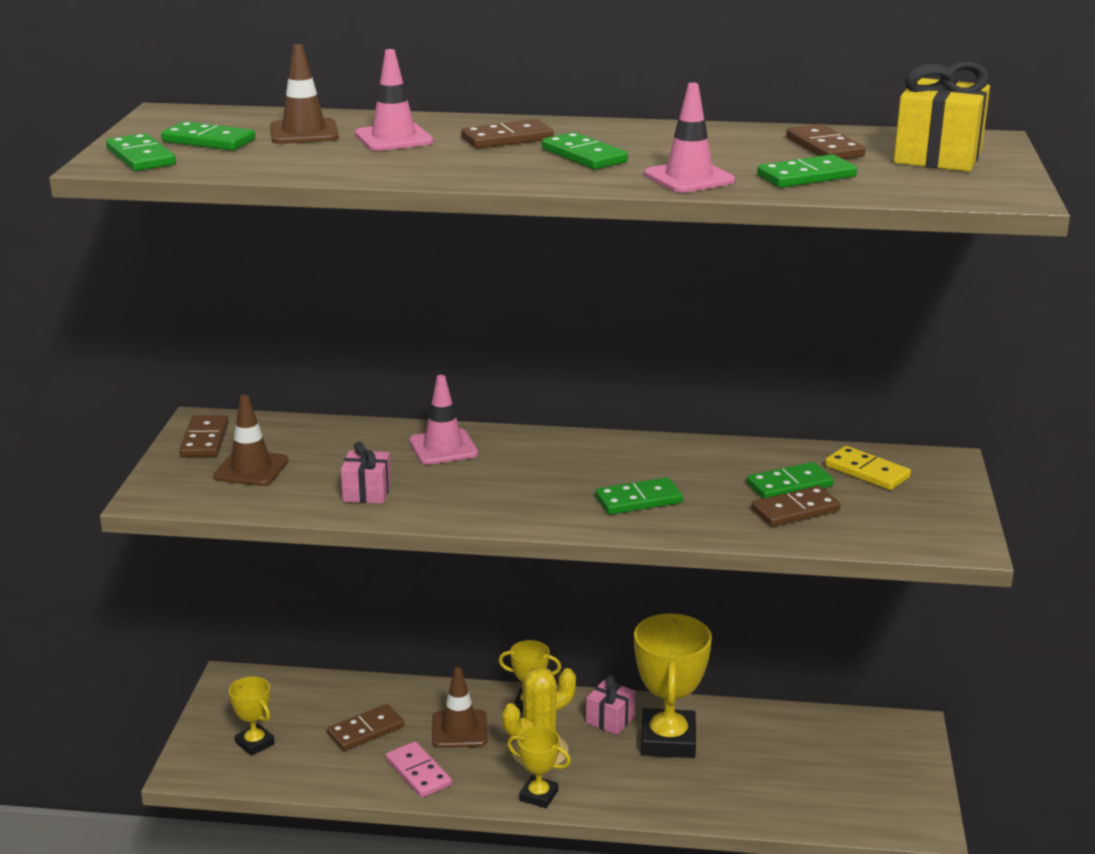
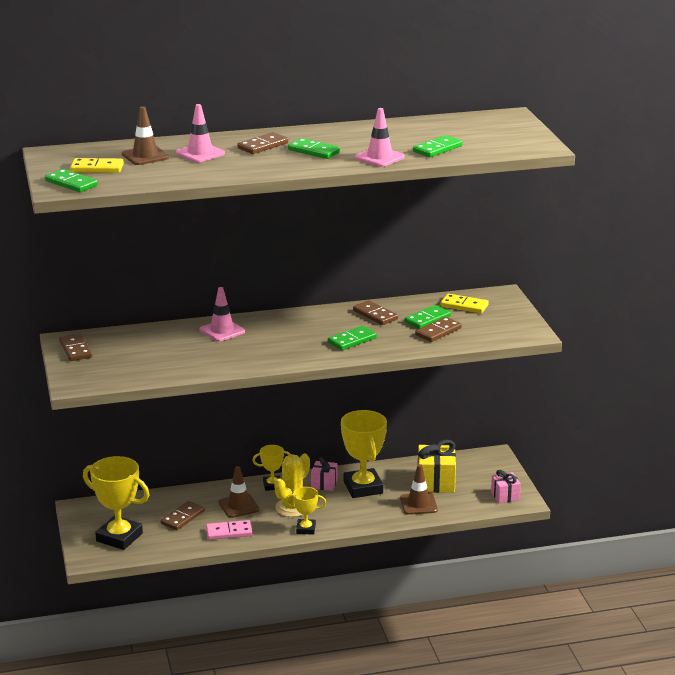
camera: 20 degrees left, 0 degrees up
green domino [161,121,255,151] -> yellow domino [70,158,124,173]
brown traffic cone [213,395,288,486] -> brown traffic cone moved to [400,464,438,515]
yellow trophy [229,676,275,756] -> yellow trophy [83,456,149,550], size x1.88
pink gift [341,442,391,504] -> pink gift moved to [491,470,521,503]
pink domino [386,741,452,798] -> pink domino turned 45 degrees counterclockwise [206,520,252,540]
brown domino [786,124,865,159] -> brown domino moved to [353,300,398,325]
yellow gift [894,62,990,172] -> yellow gift moved to [418,440,456,493]

